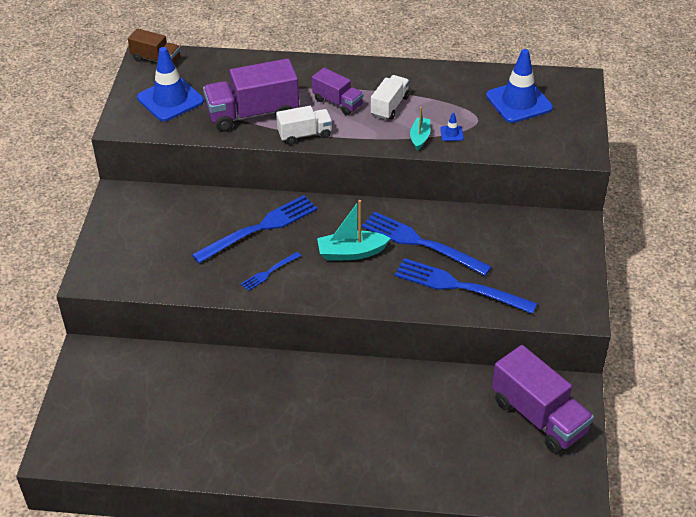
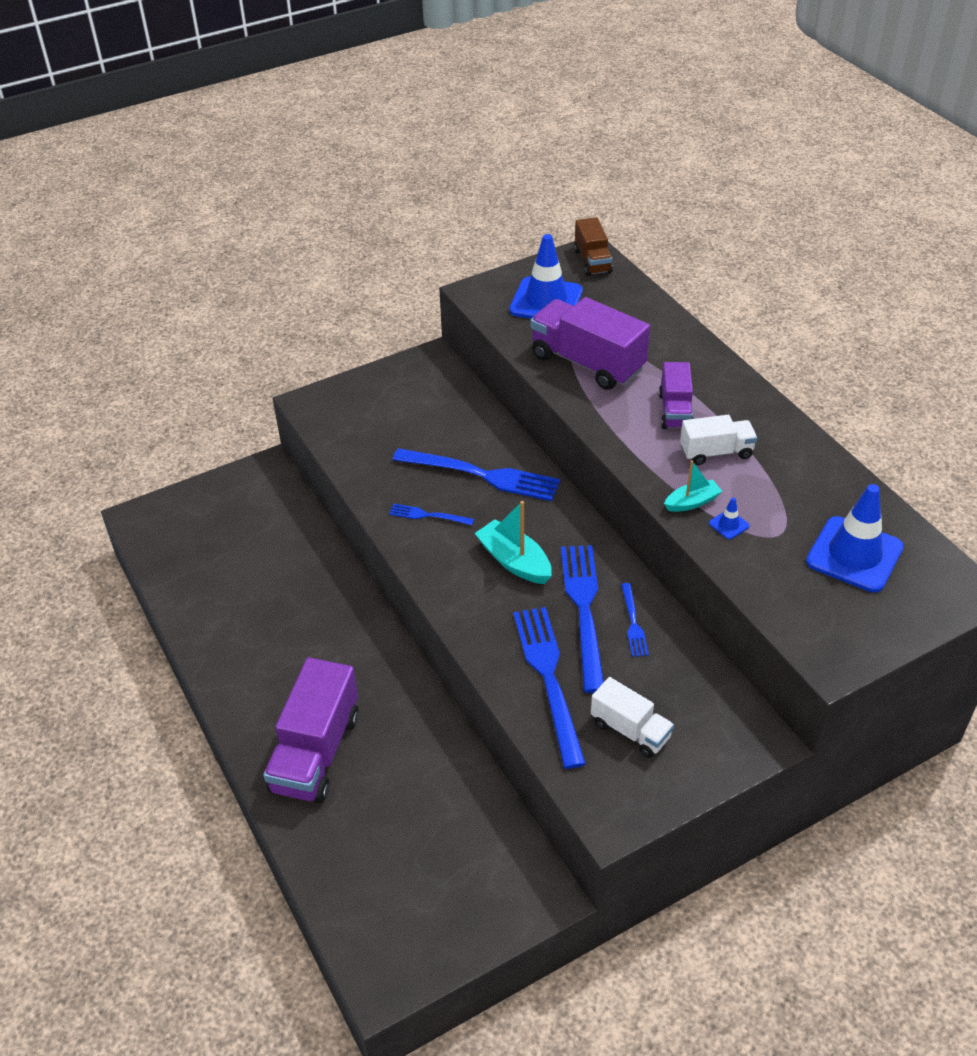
camera: 55 degrees right, 0 degrees up
white truck [276,106,332,145] -> white truck moved to [591,677,674,758]
purple truck [492,345,594,454] -> purple truck moved to [263,657,359,803]
none -> blue fork [621,583,649,657]

